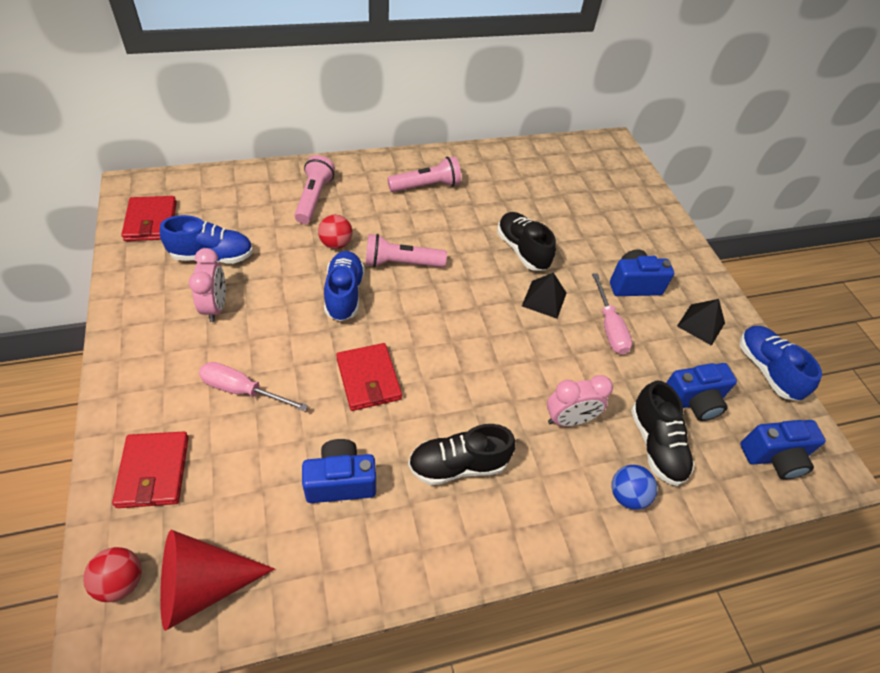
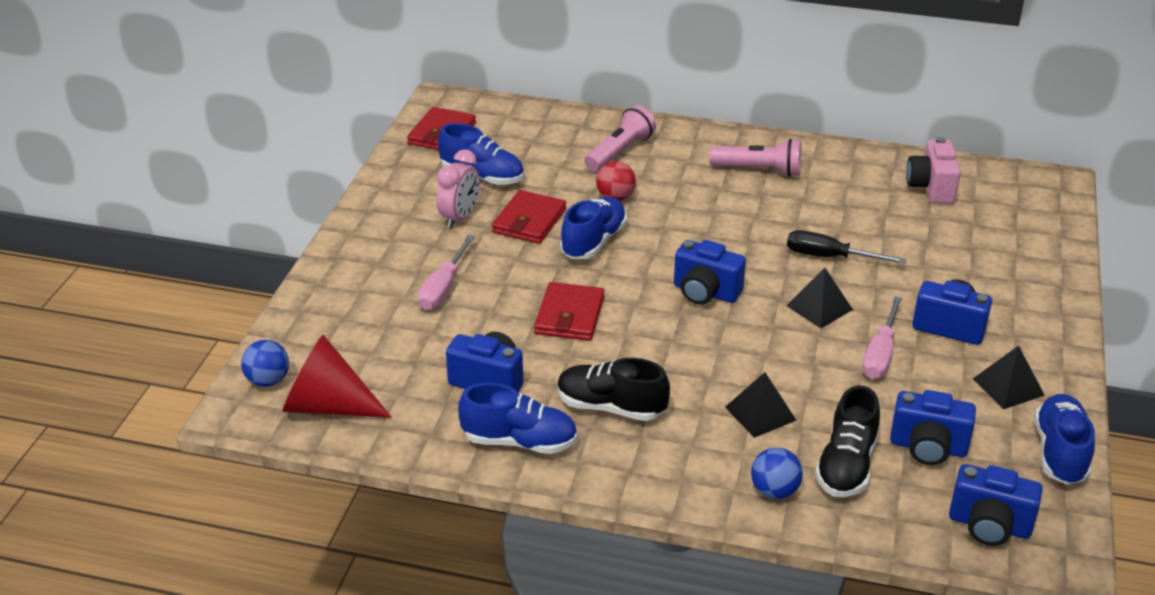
camera: 35 degrees right, 15 degrees down
red ball [83,547,142,602] -> blue ball [241,340,289,387]
red wallet [112,432,189,508] -> red wallet moved to [492,190,566,244]
pink screwdriver [199,362,308,411] -> pink screwdriver turned 120 degrees counterclockwise [418,235,475,310]
pink flashlight [365,234,447,267] -> none
black shoe [497,212,556,271] -> black screwdriver [787,230,907,264]
pink clock [547,375,613,426] -> black pyramid [725,372,796,438]
none -> blue shoe [458,383,577,454]
none -> blue camera [674,240,746,305]
none -> pink camera [906,137,961,204]

